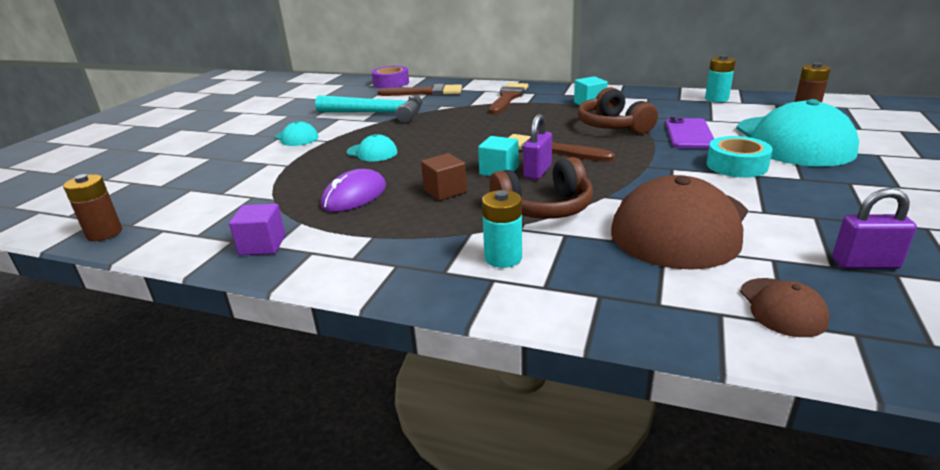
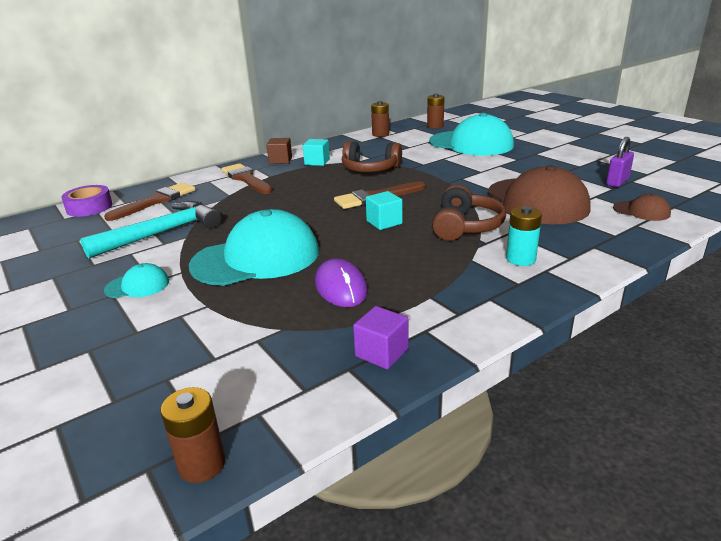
camera: 55 degrees left, 0 degrees up
turquoise cap [347,134,397,161] -> turquoise cap [189,209,319,286], size x2.23
brown cube [421,153,467,201] -> brown cube moved to [266,138,292,164]
purple padlock [523,114,552,180] -> none
purple phone [665,117,714,149] -> none
turquoise battery [705,55,736,102] -> brown battery [371,101,389,137]
turquoise tape [706,136,773,178] -> none

